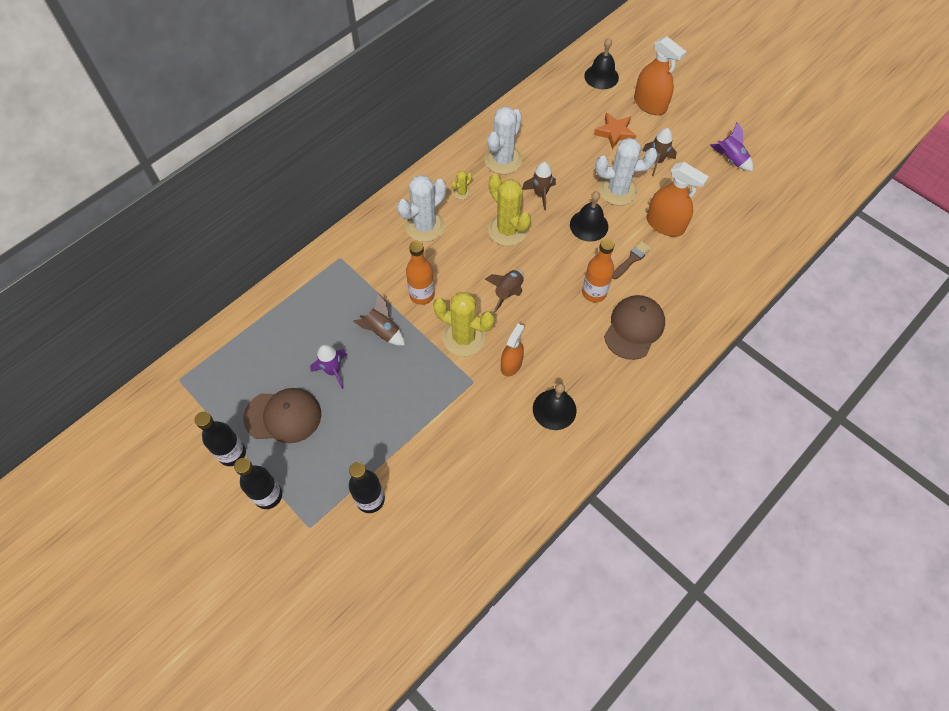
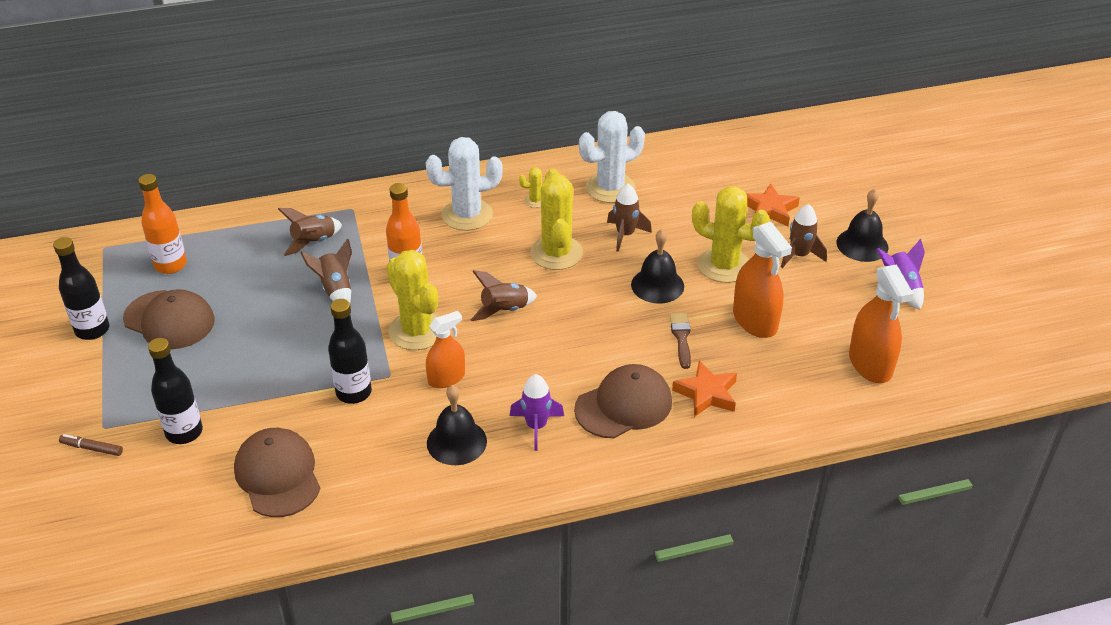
camera: 30 degrees right, 20 degrees down
black bottle [234,458,282,509] -> black bottle moved to [328,299,372,404]
purple rocket [310,344,347,389] -> purple rocket moved to [509,374,564,451]
orange bottle [582,238,614,302] -> orange bottle moved to [138,174,187,274]
black bell [584,38,619,89] -> black bell moved to [837,189,888,262]
white cactus [595,138,658,205] -> yellow cactus [692,186,770,283]
brown brush [612,241,651,279] -> brown brush turned 75 degrees counterclockwise [670,313,691,369]
orange spray bottle [634,36,686,115] -> orange spray bottle moved to [849,264,913,383]
none -> brown marker [59,434,123,456]
none -> brown cap [234,428,320,517]
none -> brown rocket [278,208,342,256]
none -> orange star [672,361,737,417]

